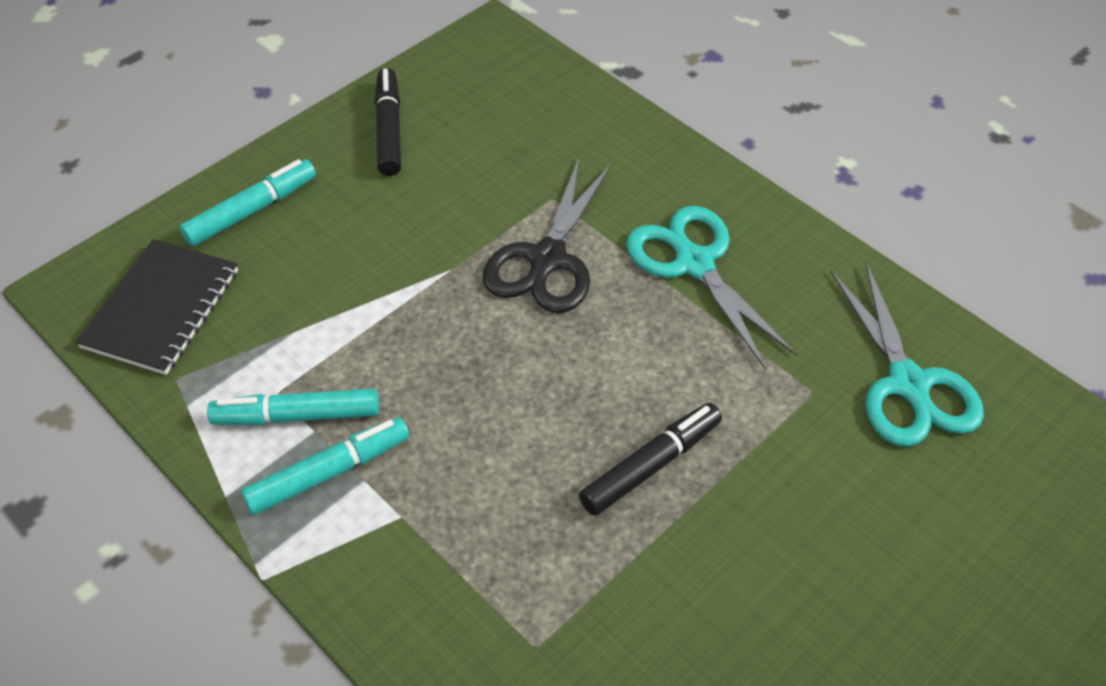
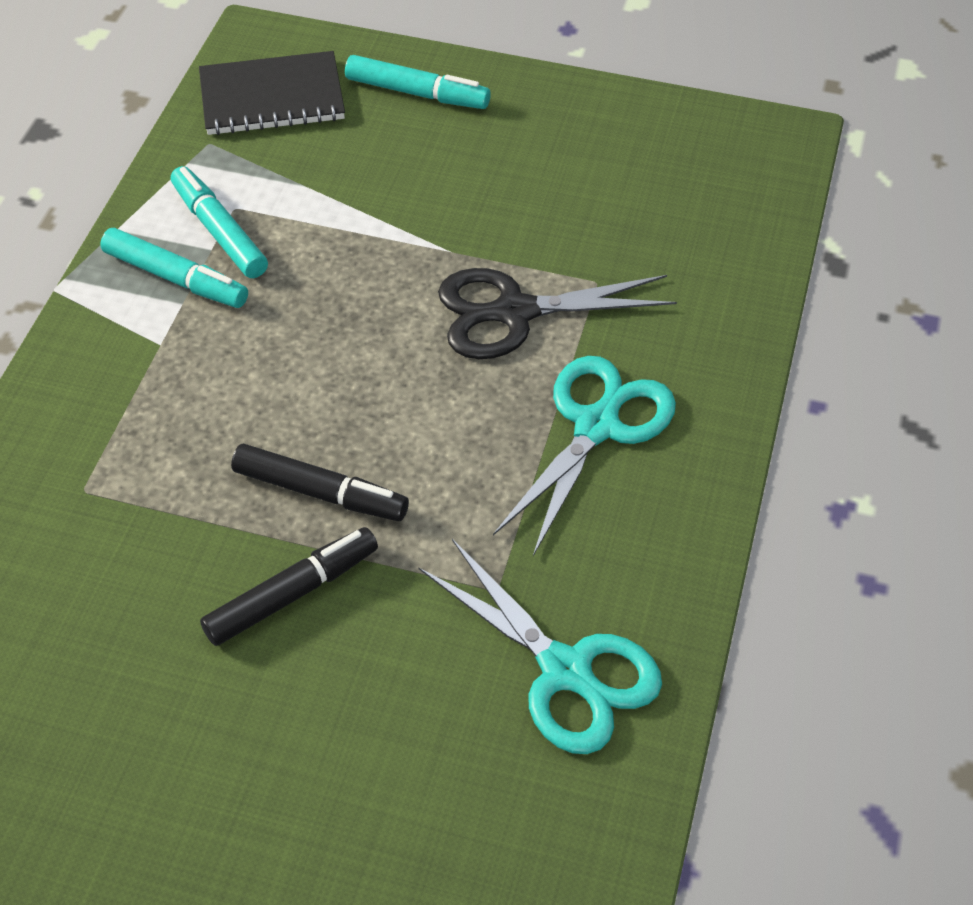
camera: 60 degrees right, 0 degrees up
black marker [375,68,401,176] -> black marker moved to [200,527,378,646]
turquoise scissors [830,262,984,447] -> turquoise scissors turned 90 degrees counterclockwise [418,539,662,754]

